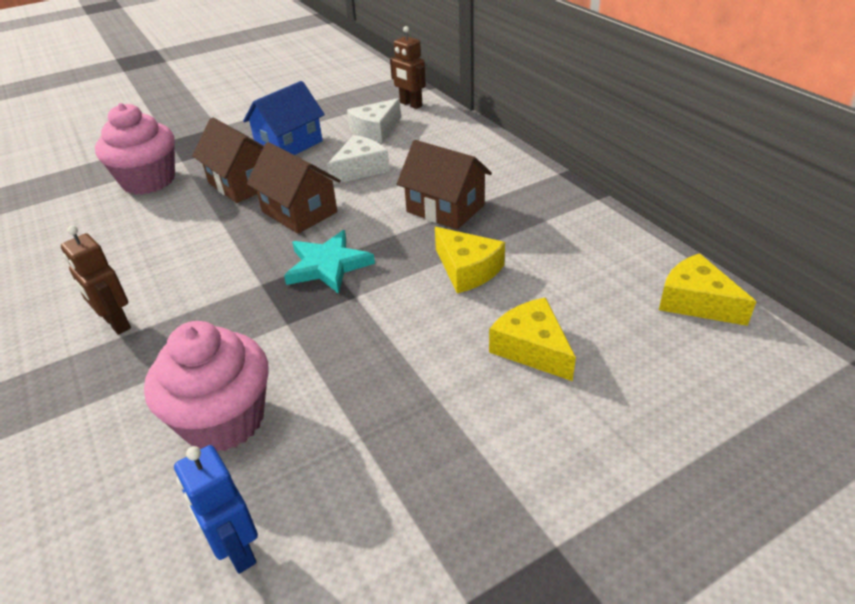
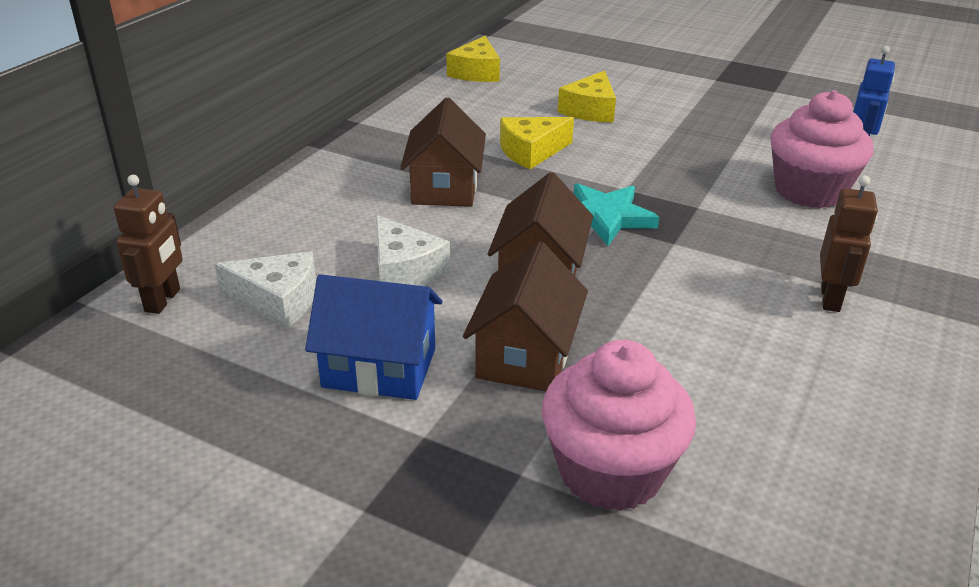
camera: 125 degrees left, 5 degrees down
white cheese [327,135,390,184] -> white cheese turned 135 degrees counterclockwise [376,215,450,286]
yellow cheese [435,227,505,293] -> yellow cheese turned 135 degrees counterclockwise [500,117,574,169]

